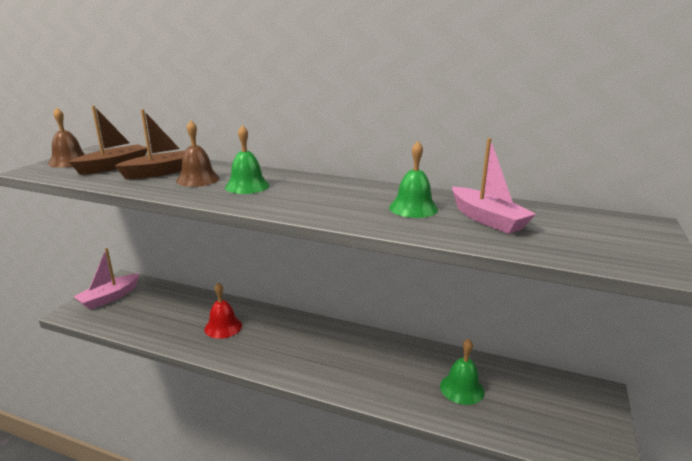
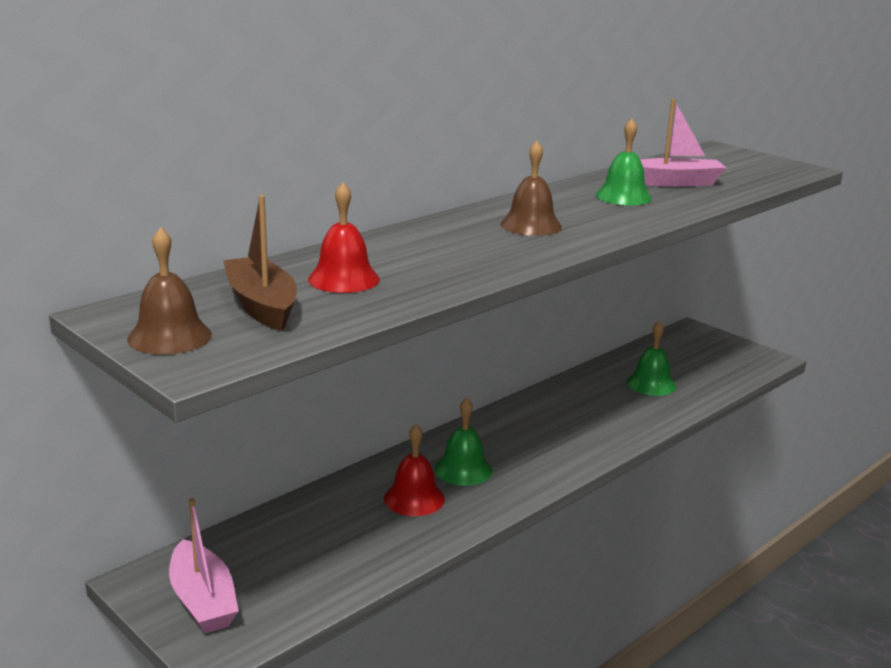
camera: 65 degrees left, 0 degrees up
brown boat [115,109,185,179] -> red bell [308,182,380,293]
brown bell [176,121,220,187] -> brown bell moved to [501,141,562,236]
green bell [225,125,269,194] -> green bell moved to [434,398,492,486]

